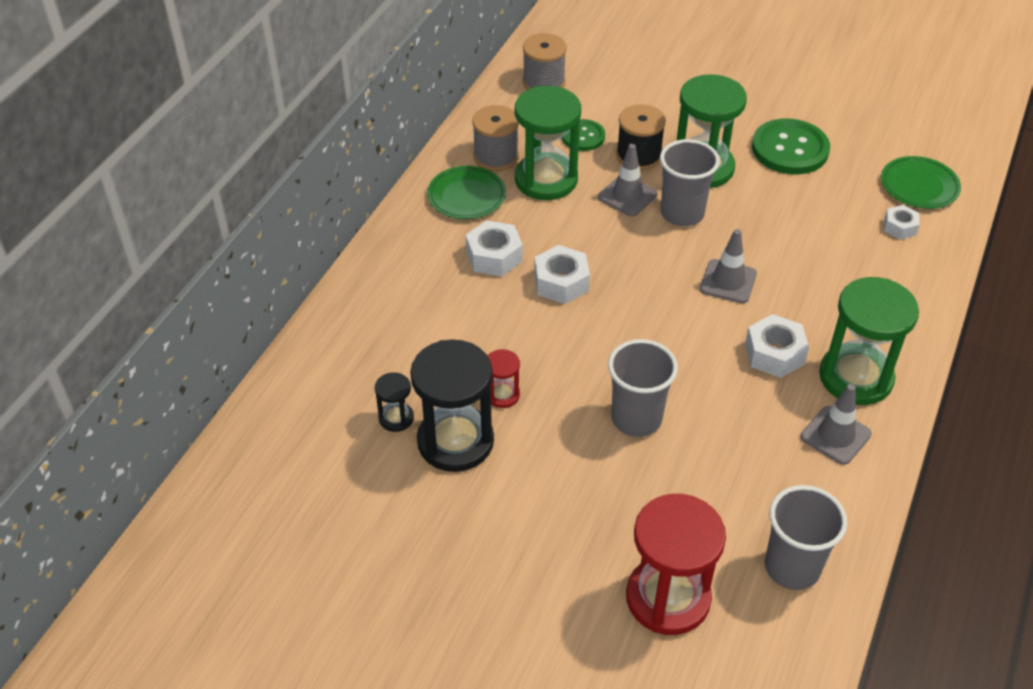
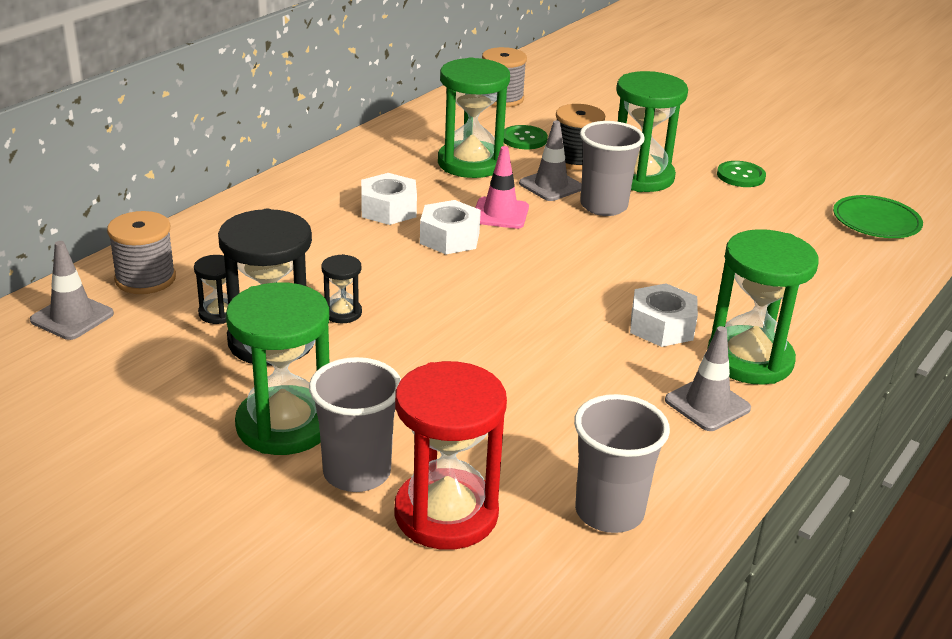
camera: 10 degrees right, 15 degrees down
green plate [427,166,506,219] -> none
grey spool [472,105,519,171] -> grey spool moved to [107,211,176,294]
red hourglass [488,349,520,408] -> black hourglass [321,254,362,323]
grey cup [608,339,678,437] -> grey cup moved to [309,357,401,492]
grey traffic cone [700,229,757,303] -> grey traffic cone moved to [30,241,114,340]
green button [752,119,830,174] -> green button [717,161,766,187], size x0.58
white nut [884,205,919,239] -> none
none -> green hourglass [226,282,329,455]
none -> pink traffic cone [475,146,529,229]

